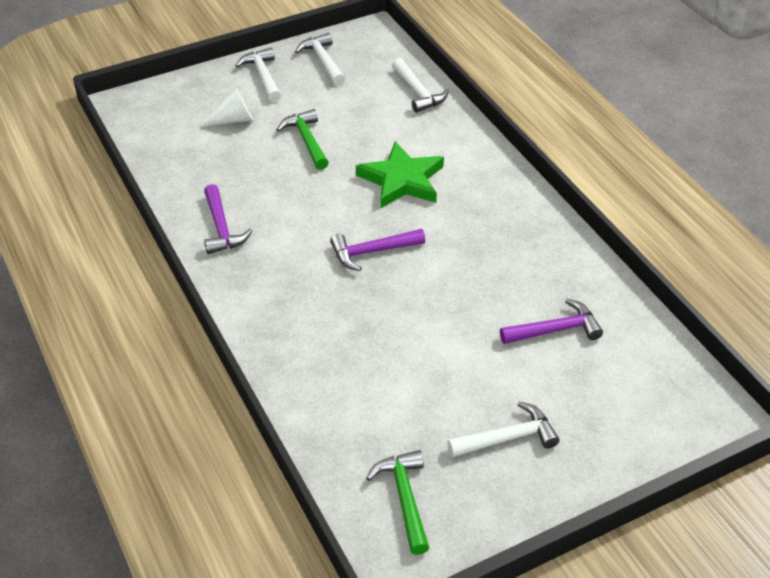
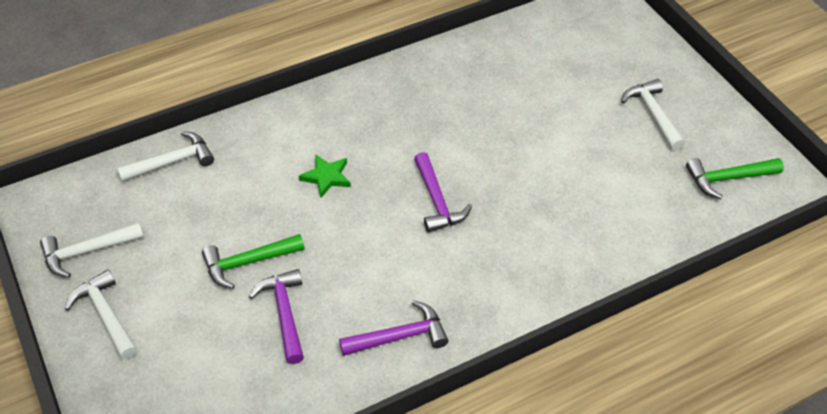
camera: 90 degrees left, 5 degrees up
white cone [199,87,253,127] -> none
white hammer [235,48,281,102] -> white hammer turned 75 degrees clockwise [65,270,137,360]
green star [356,142,444,209] -> green star [299,154,351,198], size x0.55
purple hammer [500,299,603,344] -> purple hammer moved to [249,269,304,364]

